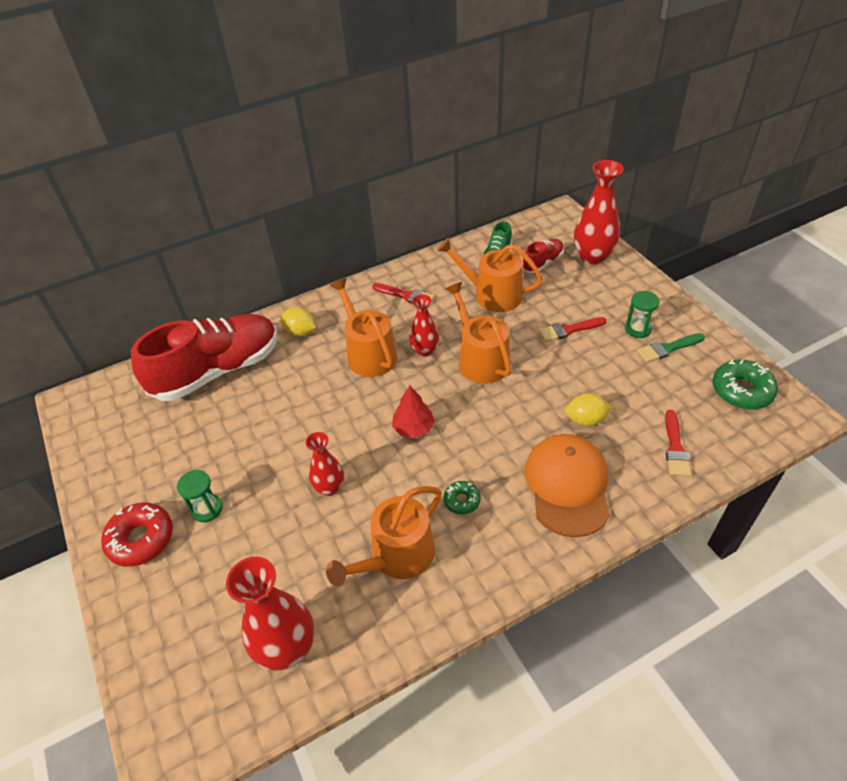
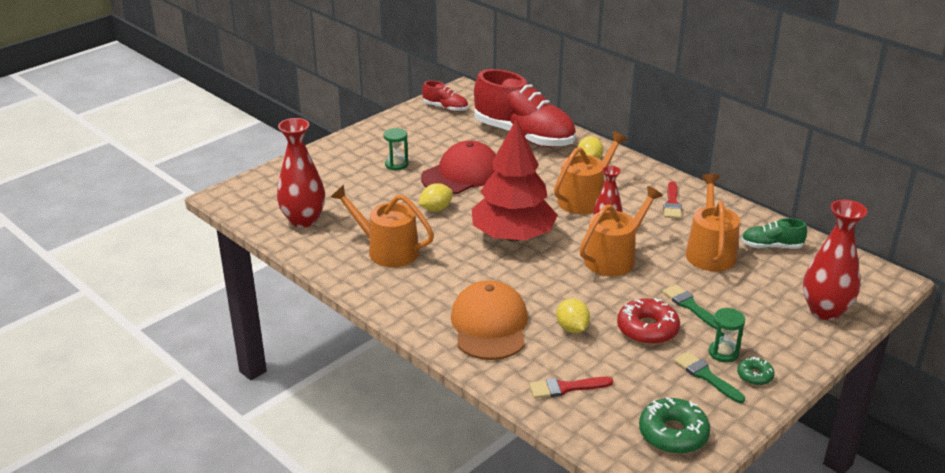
camera: 70 degrees right, 15 degrees down
red donut [101,503,173,567] -> red donut moved to [617,298,680,345]
red vase [305,432,344,496] -> yellow lemon [419,183,453,212]
red tree [392,386,435,438] -> red tree [472,119,558,241], size x2.25
green donut [443,481,481,514] -> green donut moved to [737,356,775,385]
red shoe [522,239,564,273] -> red shoe moved to [422,81,468,112]
orange cap [525,434,610,537] -> orange cap turned 75 degrees counterclockwise [451,280,528,360]
red brush [539,317,607,342] -> green brush [662,284,717,330]
none -> red cap [421,140,496,194]

